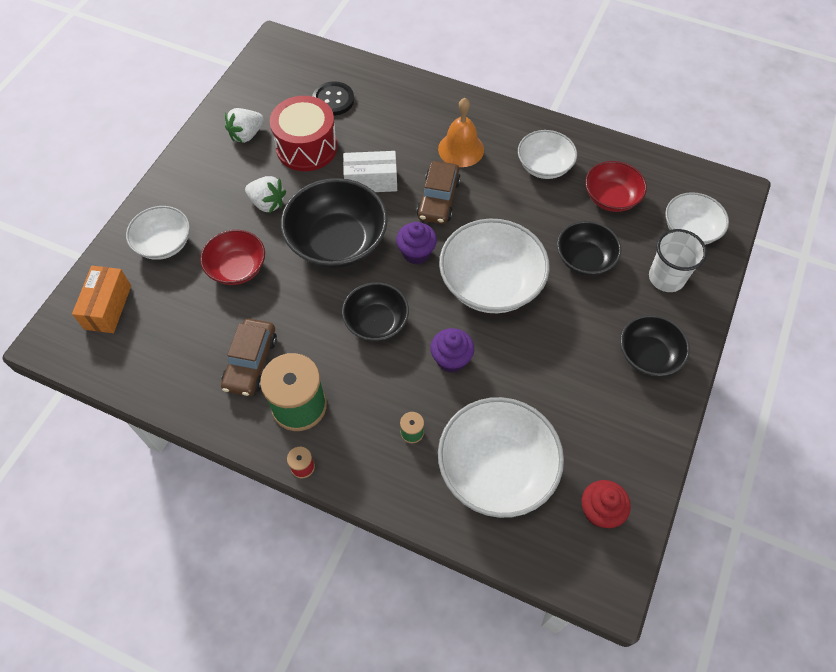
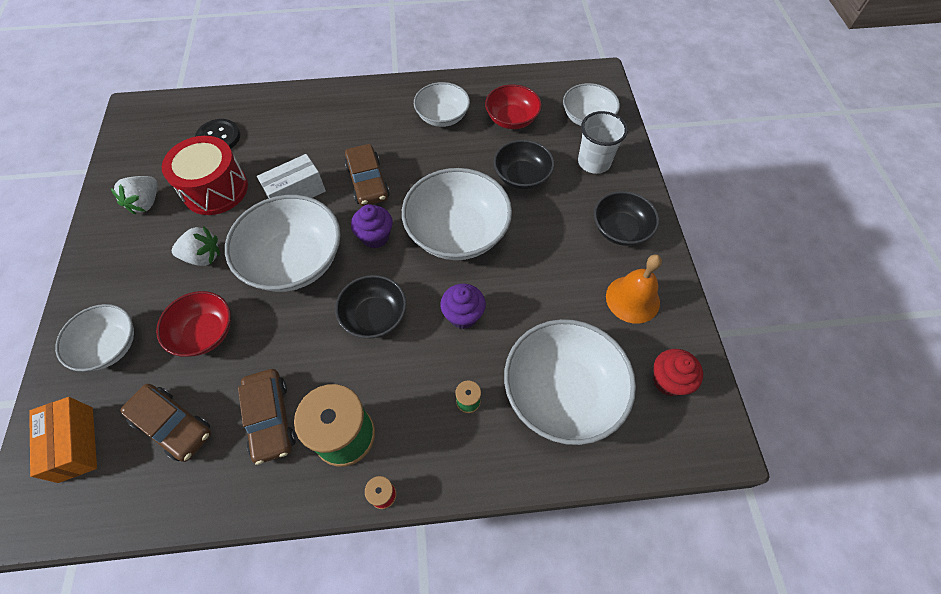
camera: 30 degrees left, 0 degrees up
black bowl [281,178,388,268] -> white bowl [225,195,340,292]
orange bell [438,98,484,167] -> orange bell moved to [606,254,662,324]
none -> brown car [121,384,211,462]

